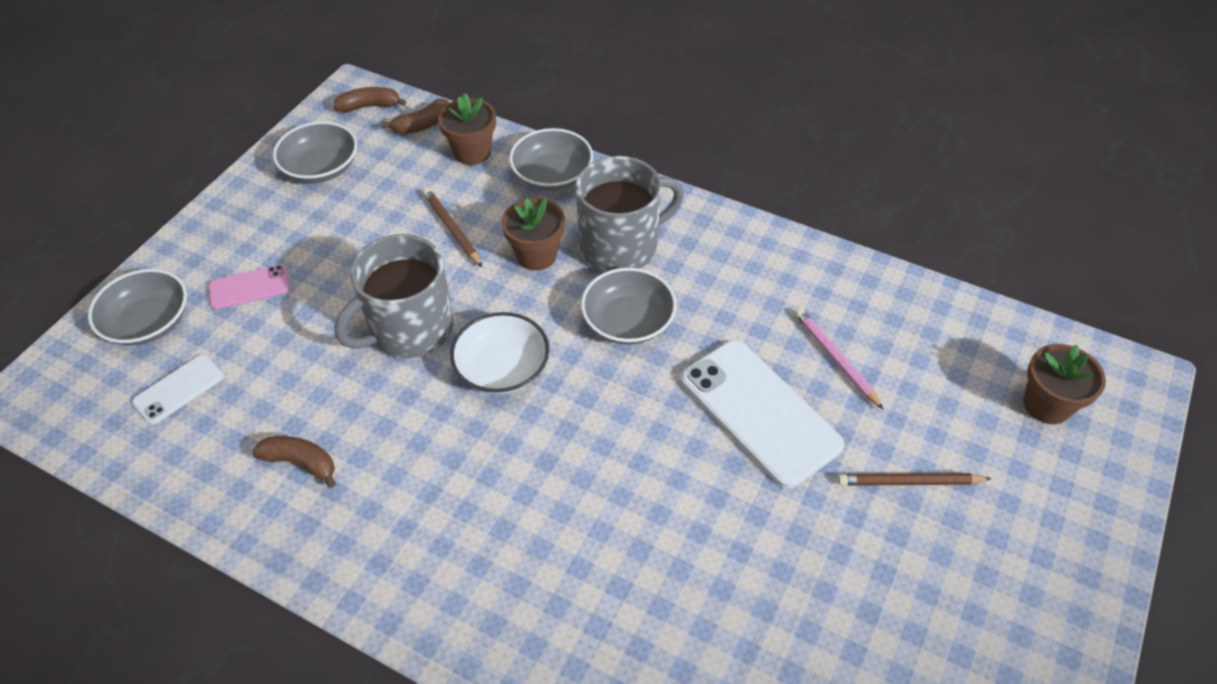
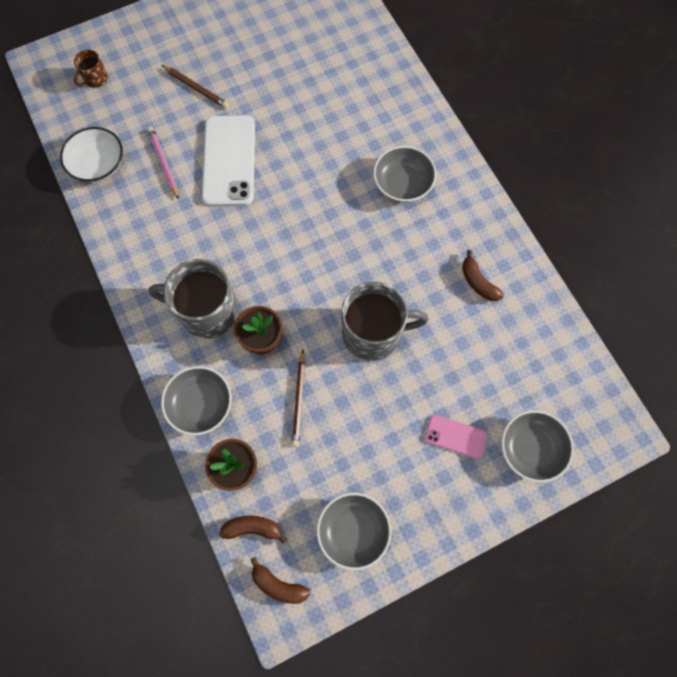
camera: 145 degrees left, 20 degrees up
white phone [132,355,224,425] -> none
white bowl [450,312,549,394] -> white bowl moved to [60,127,123,182]
grey bowl [581,268,677,345] -> grey bowl moved to [373,146,436,202]
pink pencil [795,308,884,410] -> pink pencil turned 150 degrees clockwise [147,127,179,199]
brown flower pot [1023,344,1106,424] -> brown mug [74,49,108,88]

